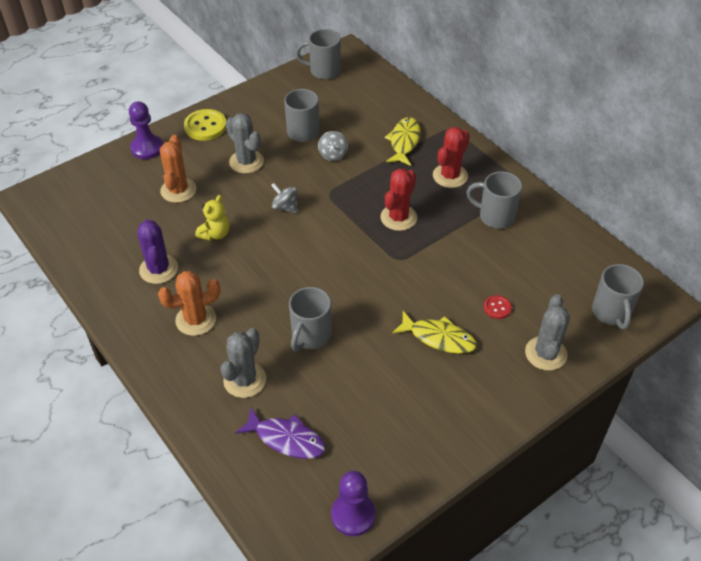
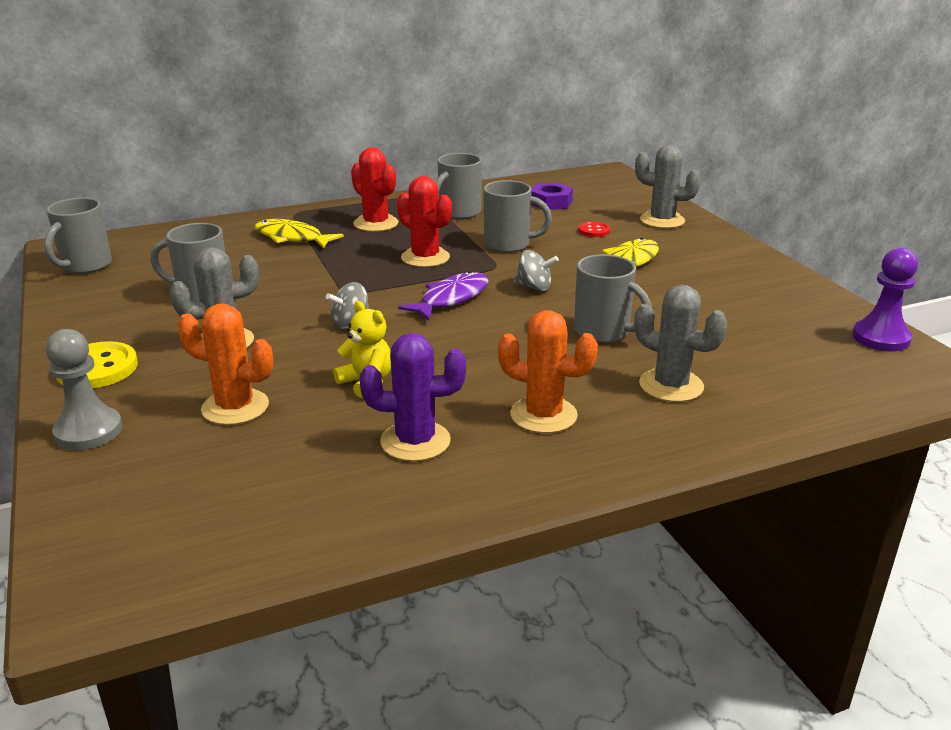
camera: 75 degrees left, 20 degrees down
purple pawn [129,101,163,159] -> grey pawn [46,329,122,450]
orange cactus [158,271,220,336] -> orange cactus turned 60 degrees counterclockwise [498,310,598,433]
purple fish [235,407,325,459] -> purple fish moved to [398,271,489,321]
grey spinning top [318,131,348,161] -> grey spinning top moved to [514,250,559,291]
grey mug [592,264,644,329] -> grey mug moved to [483,180,552,253]
none -> purple nut [531,182,573,210]

